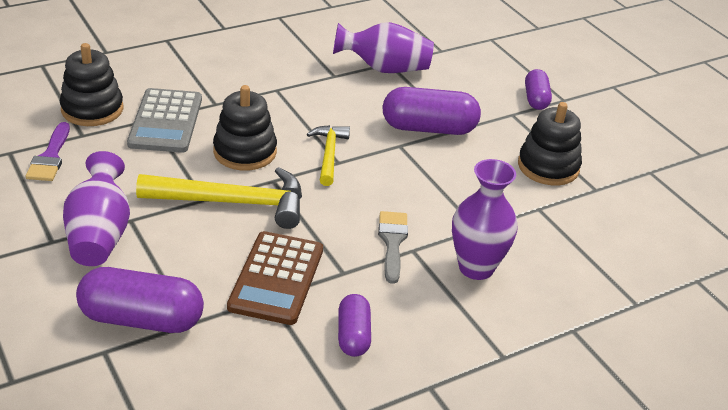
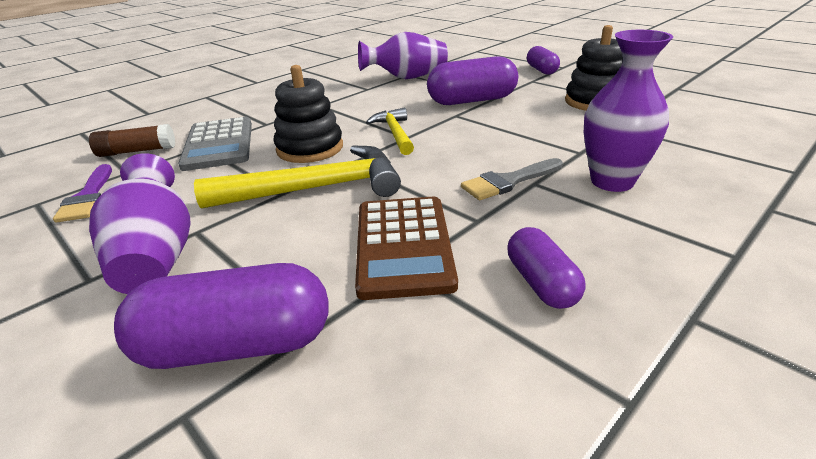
camera: 10 degrees left, 5 degrees down
black stacking toy [60,43,123,126] -> brown glue stick [89,124,175,157]
grey brush [378,211,408,284] -> grey brush turned 105 degrees counterclockwise [461,158,563,200]

